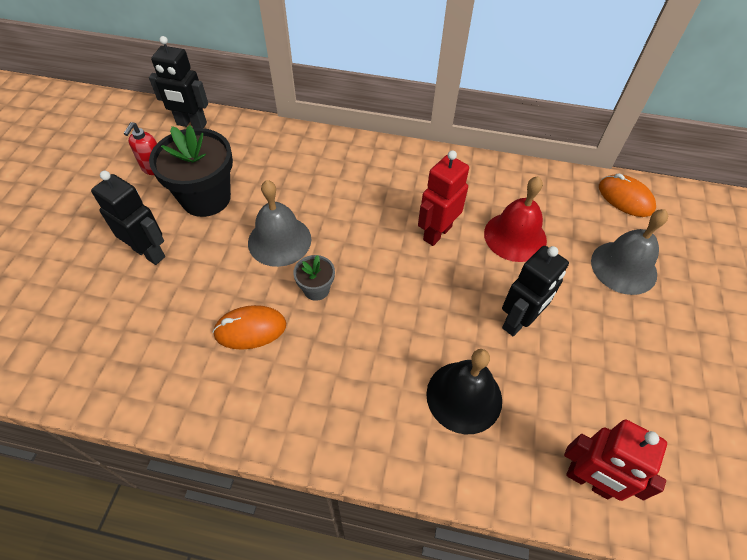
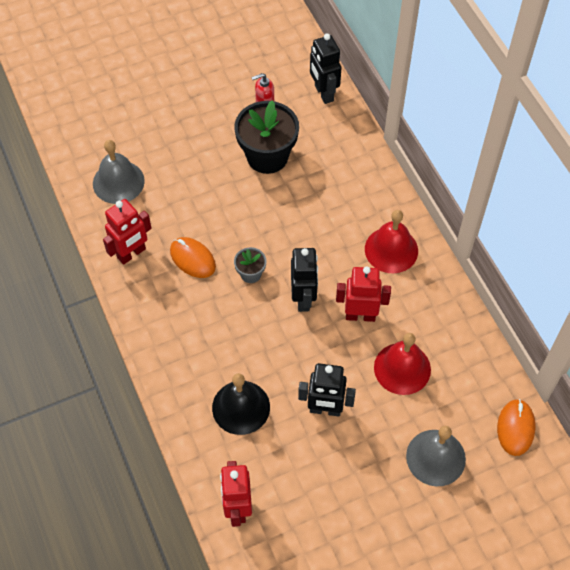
camera: 55 degrees right, 5 degrees up
black robot [91,171,165,265] -> black robot moved to [291,248,318,312]
grey bell [248,180,311,267] -> grey bell moved to [93,140,145,204]
none -> red robot [103,199,152,265]
none -> red bell [365,210,418,273]

